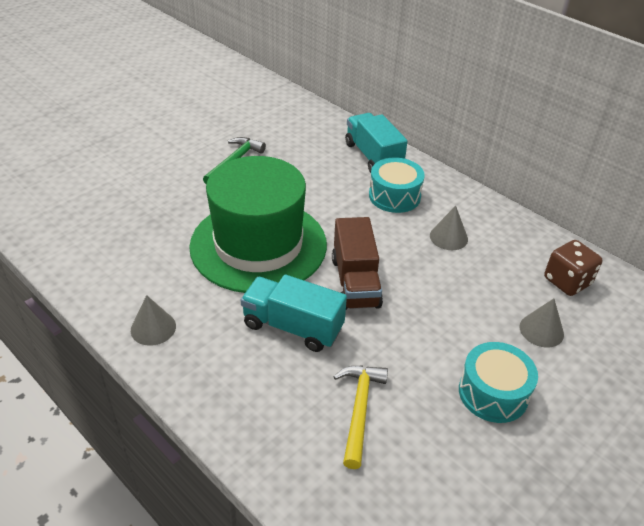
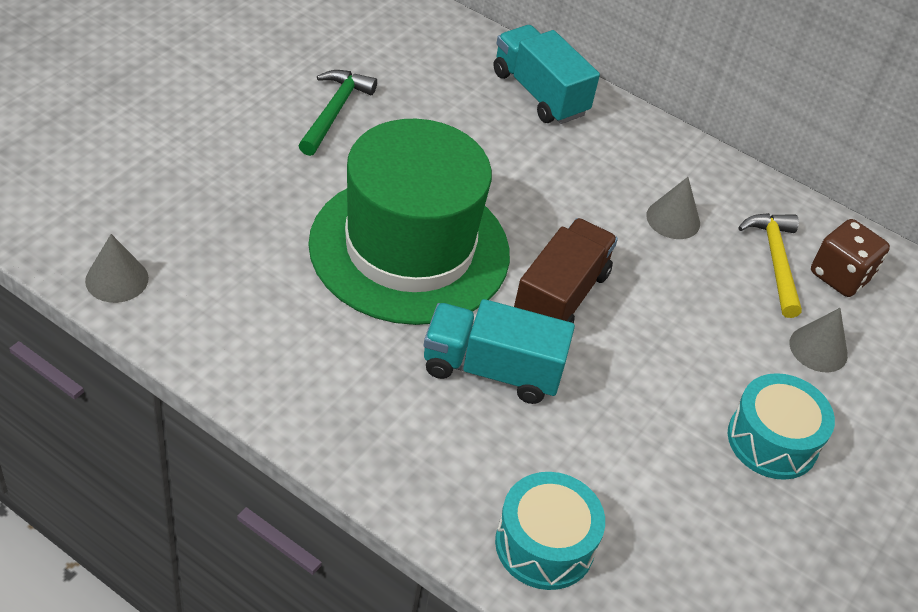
camera: 15 degrees left, 5 degrees up
grey cone [131,295,176,346] -> grey cone moved to [85,234,149,303]
brown truck [332,217,383,310] -> brown truck turned 135 degrees counterclockwise [514,218,618,323]
yellow hammer [333,366,388,469] -> yellow hammer moved to [738,213,802,318]
turquoise drum [369,157,425,213] -> turquoise drum moved to [495,472,605,590]

